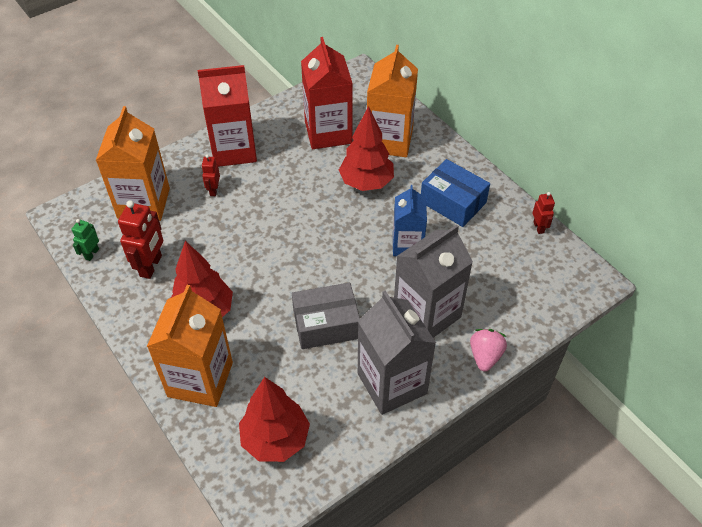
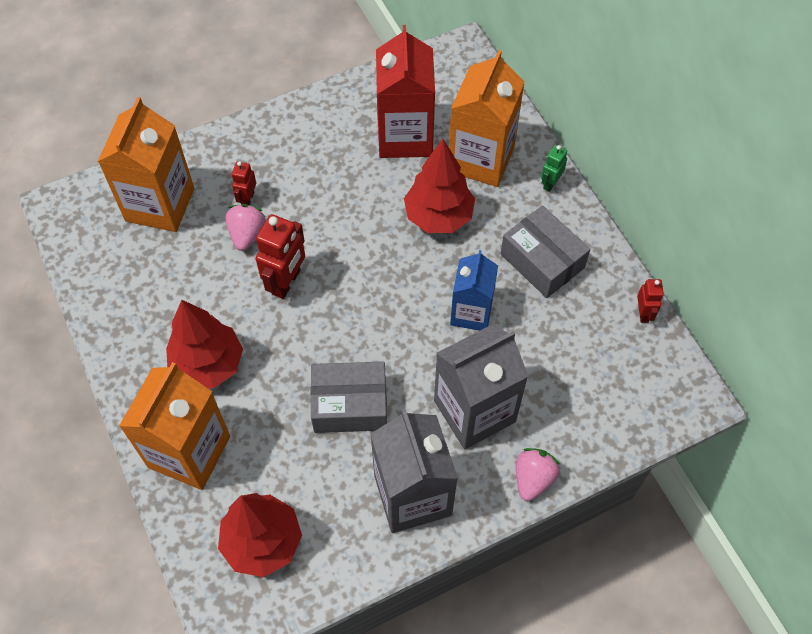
camera: 10 degrees right, 10 degrees up
green robot [72,219,99,261] -> green robot moved to [541,145,567,192]
red robot [118,200,163,279] -> red robot moved to [255,214,305,299]
red carton [198,65,257,167] -> none
blue box [421,159,490,227] -> grey box [500,205,590,298]
none -> pink strawberry [226,204,265,251]

